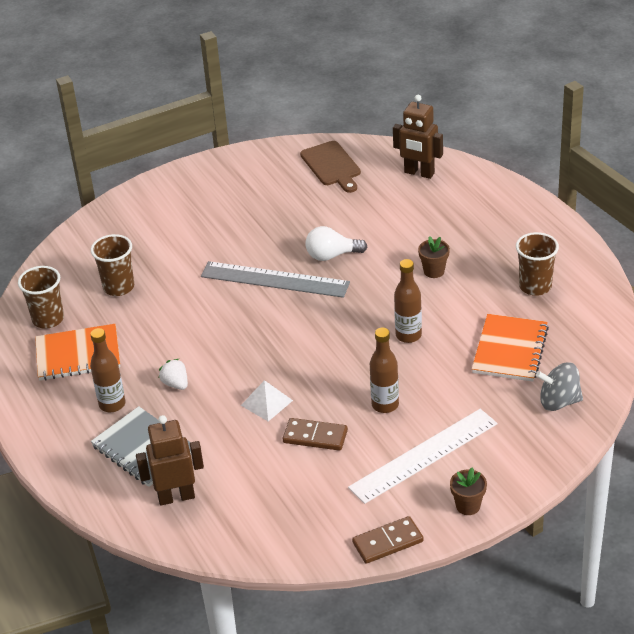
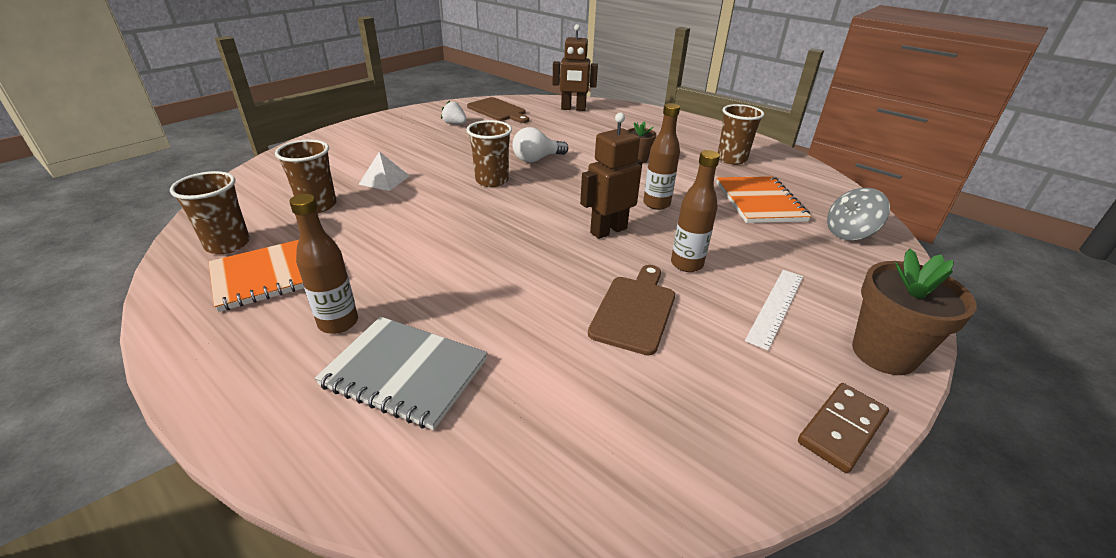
camera: 25 degrees left, 5 degrees down
brown robot [136,415,204,506] -> brown robot moved to [580,113,643,239]
white strawberry [159,359,188,390] -> white strawberry moved to [441,100,467,124]
grey ruler [201,261,350,298] -> brown cup [467,120,512,187]
white pyramid [241,380,293,422] -> white pyramid moved to [358,151,409,191]
brown domino [283,418,348,451] -> brown cutting board [588,265,675,355]
white ruler [348,409,498,504] -> white ruler [745,270,803,350], size x0.63
brown flower pot [450,467,487,515] -> brown flower pot [852,248,977,375], size x1.79

